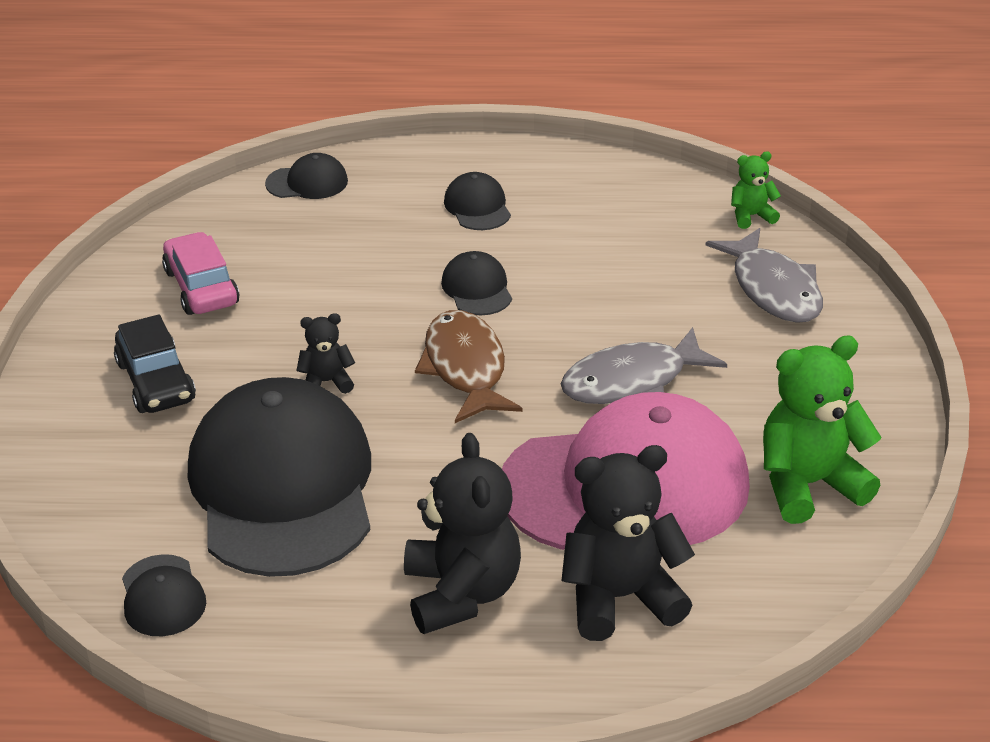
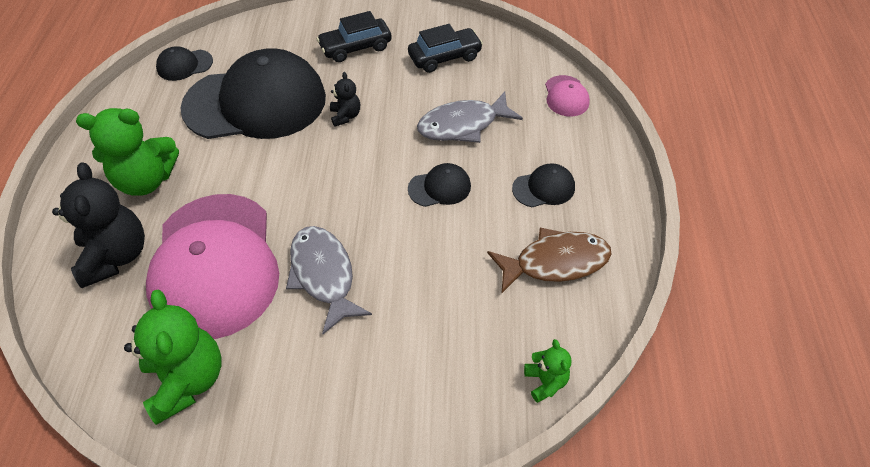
camera: 90 degrees right, 15 degrees up
pink car [162,232,239,315] -> black car [408,24,483,73]
black cap [265,153,348,199] -> pink cap [545,75,590,117]
black teddy bear [404,433,521,634] -> green teddy bear [76,108,179,196]
brown fish [415,310,523,423] -> brown fish moved to [487,227,612,293]
grey fish [706,228,823,323] -> grey fish moved to [417,91,523,143]

